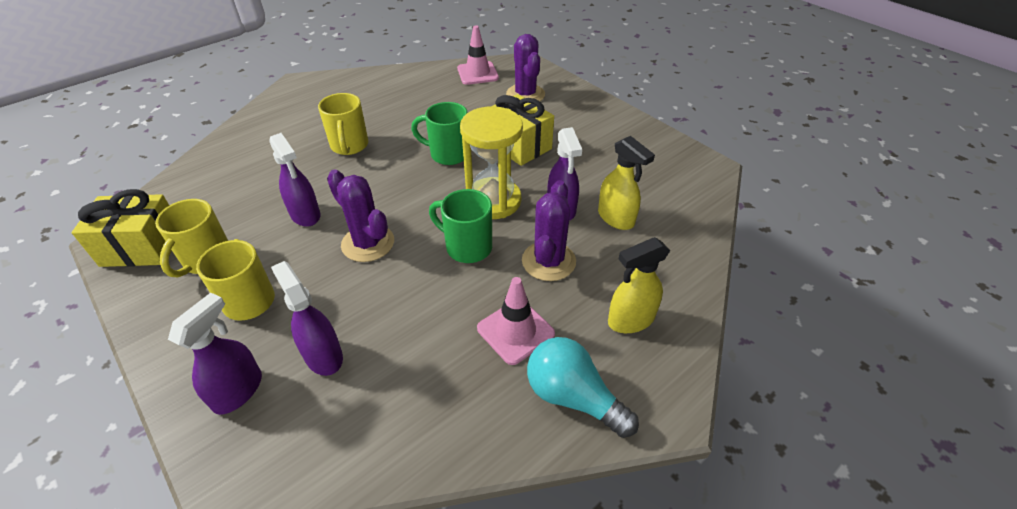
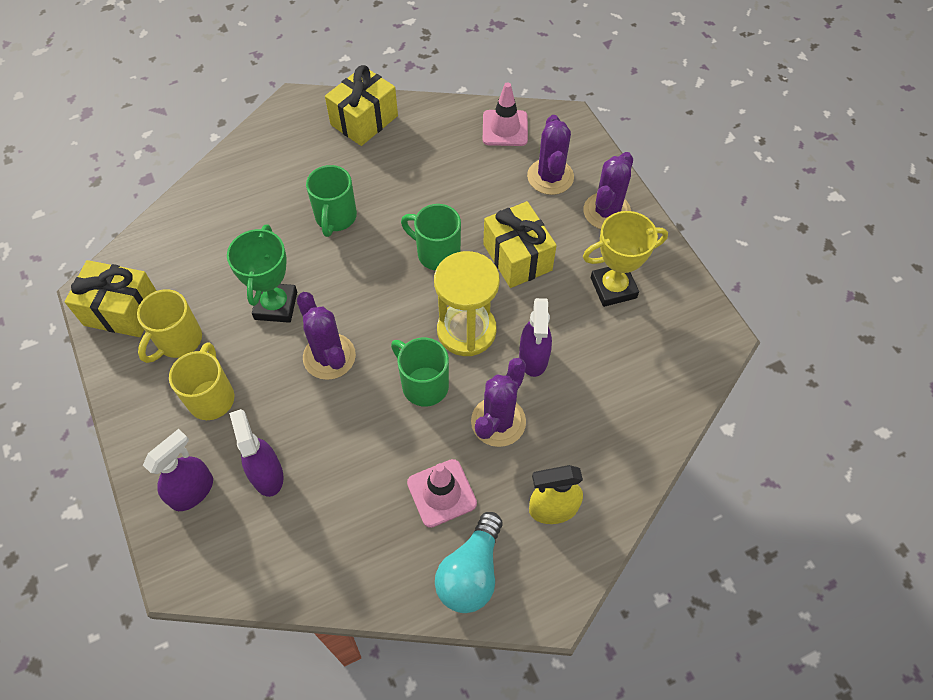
camera: 15 degrees right, 15 degrees up
purple spray bottle [269,133,320,227] -> green trophy [227,224,297,323]
yellow mug [318,93,368,155] -> green mug [306,165,357,237]
turquoise light bulb [527,337,639,438] -> turquoise light bulb turned 120 degrees counterclockwise [435,512,502,613]
yellow spray bottle [598,136,655,230] -> none
none -> yellow gift [325,65,398,146]
none -> purple cactus [583,152,633,229]
none -> yellow trophy [583,211,668,307]

